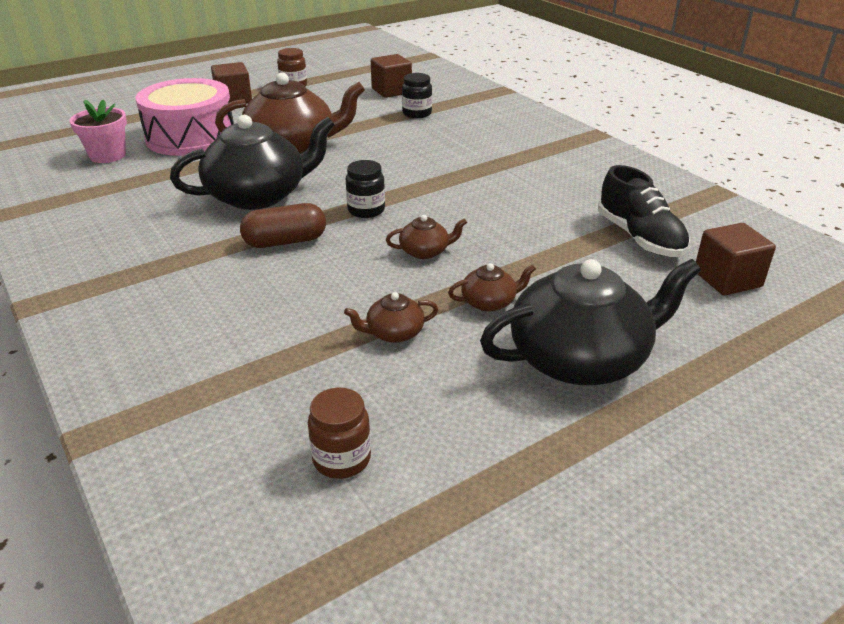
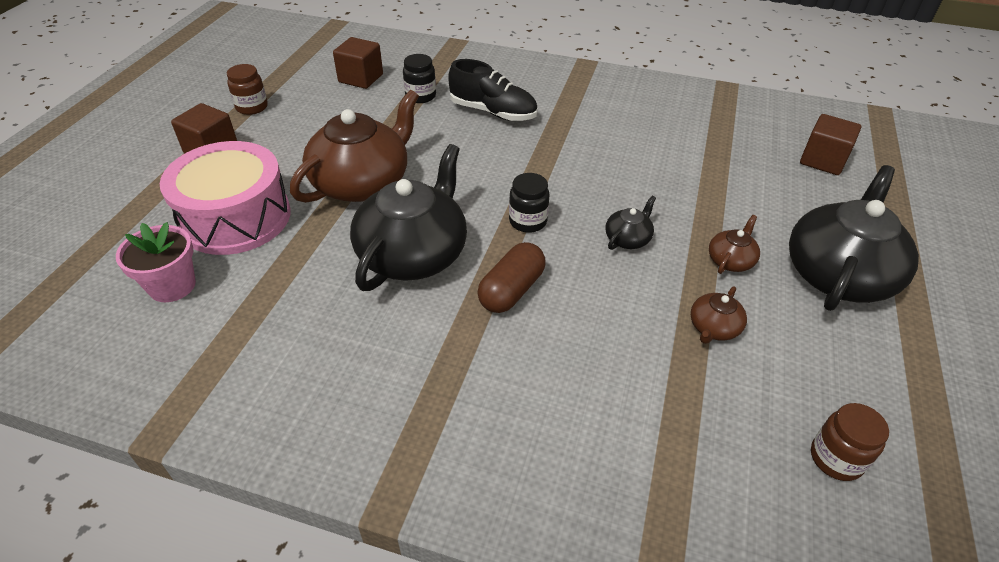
camera: 40 degrees left, 10 degrees up
brown teapot [386,215,467,259] -> black teapot [605,196,656,250]
black shoe [598,165,690,257] -> black shoe moved to [448,59,537,121]

